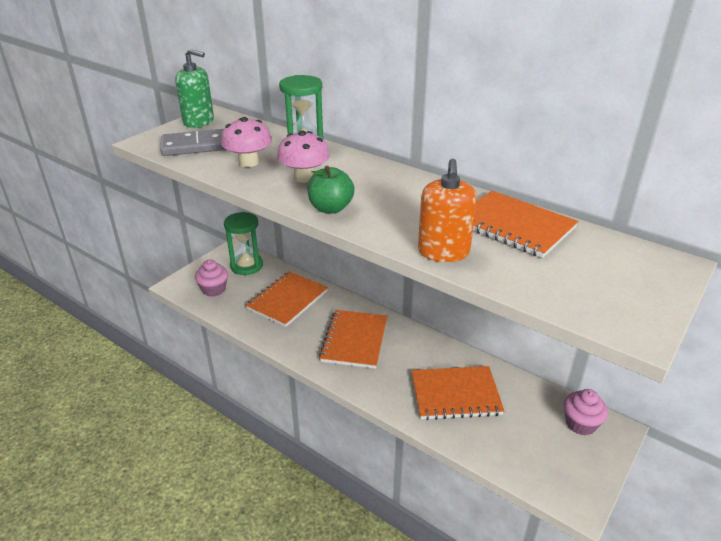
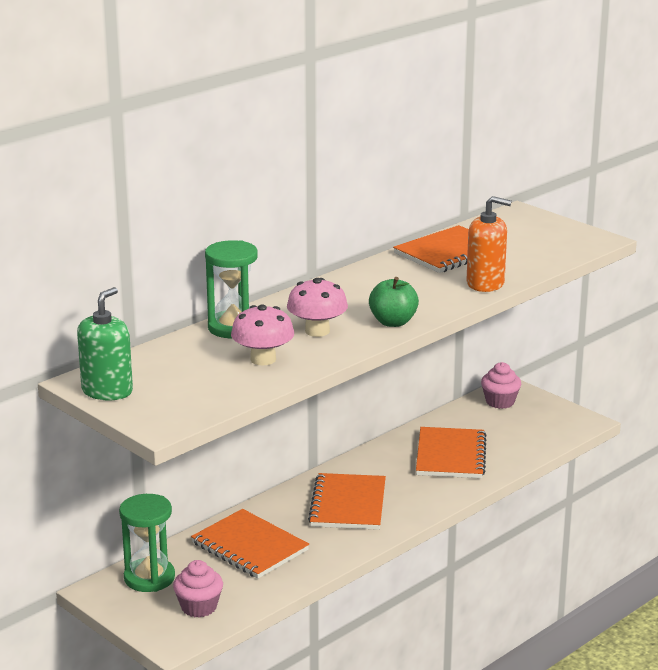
camera: 80 degrees left, 10 degrees down
grey domino [160,129,227,156] -> none
orange notebook [319,310,387,369] -> orange notebook turned 75 degrees clockwise [308,473,386,530]

